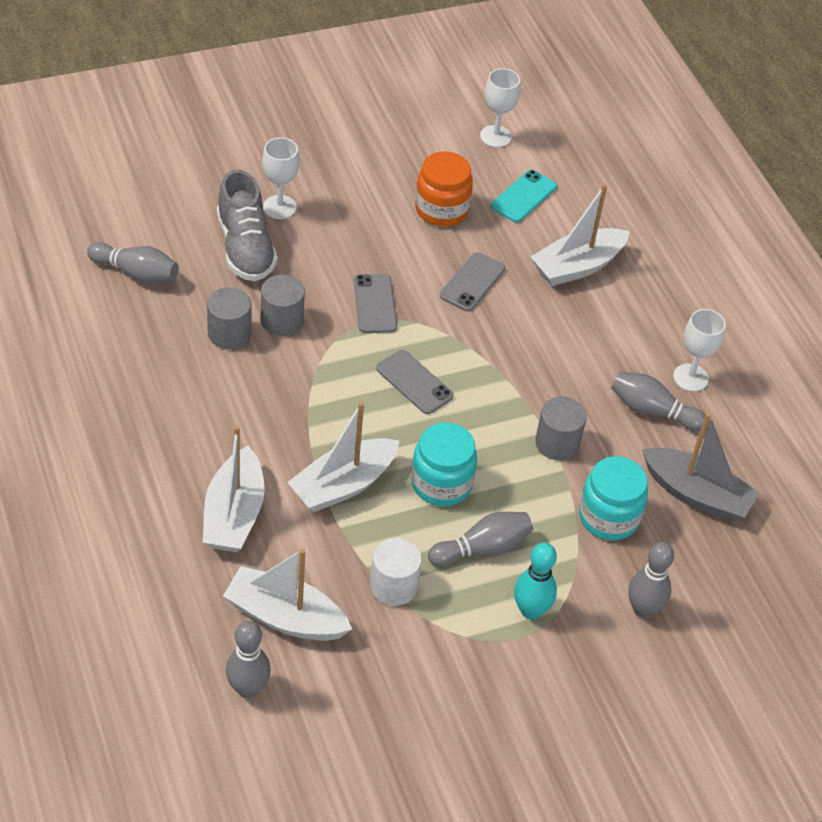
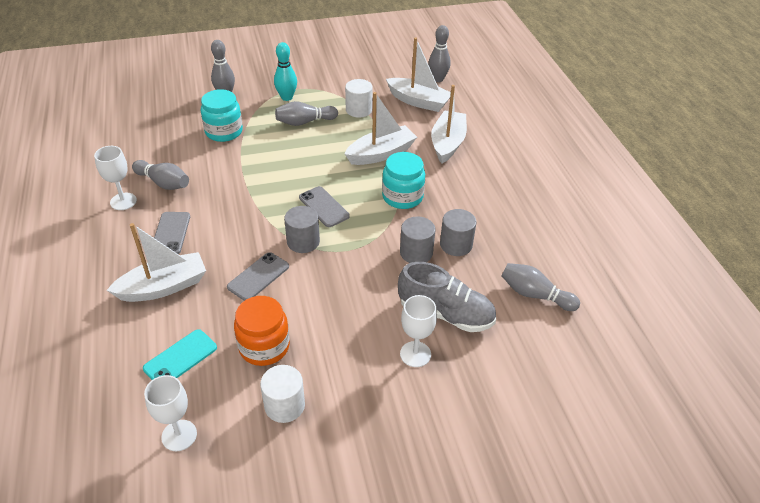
camera: 170 degrees left, 5 degrees down
grey shoe [217,169,278,281] -> grey shoe turned 120 degrees clockwise [398,262,496,332]
grey phone [354,274,397,333] -> grey phone moved to [154,212,190,254]
turquoise jar [411,422,477,506] -> turquoise jar moved to [382,152,425,209]
grey cylinder [535,397,587,460] -> grey cylinder moved to [284,206,320,253]
grey boat [642,413,760,522] -> none
none -> white cylinder [260,365,305,423]

